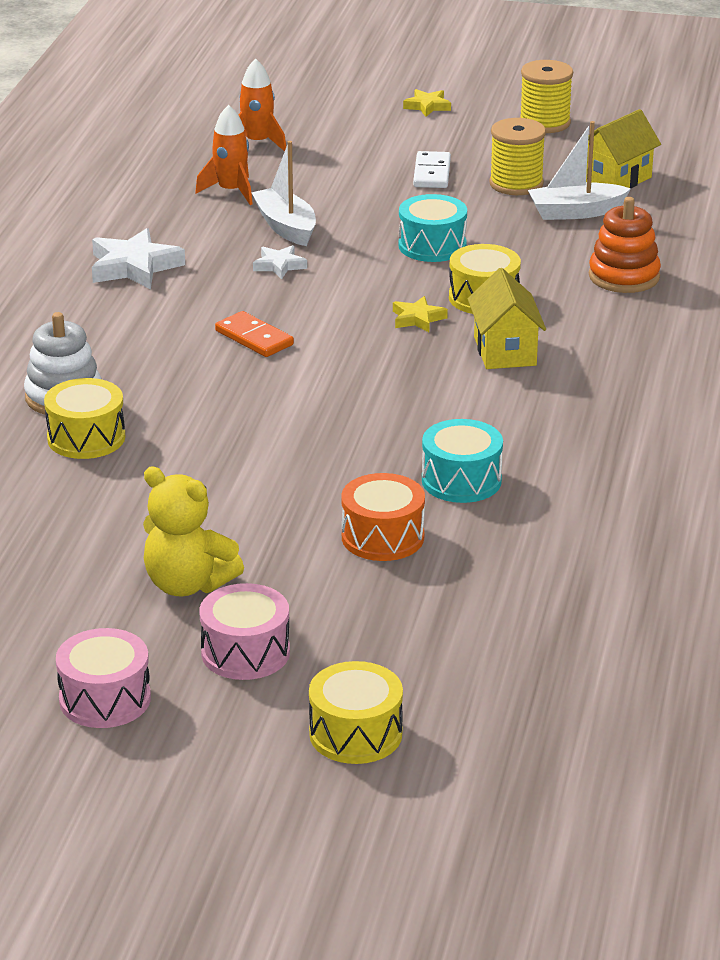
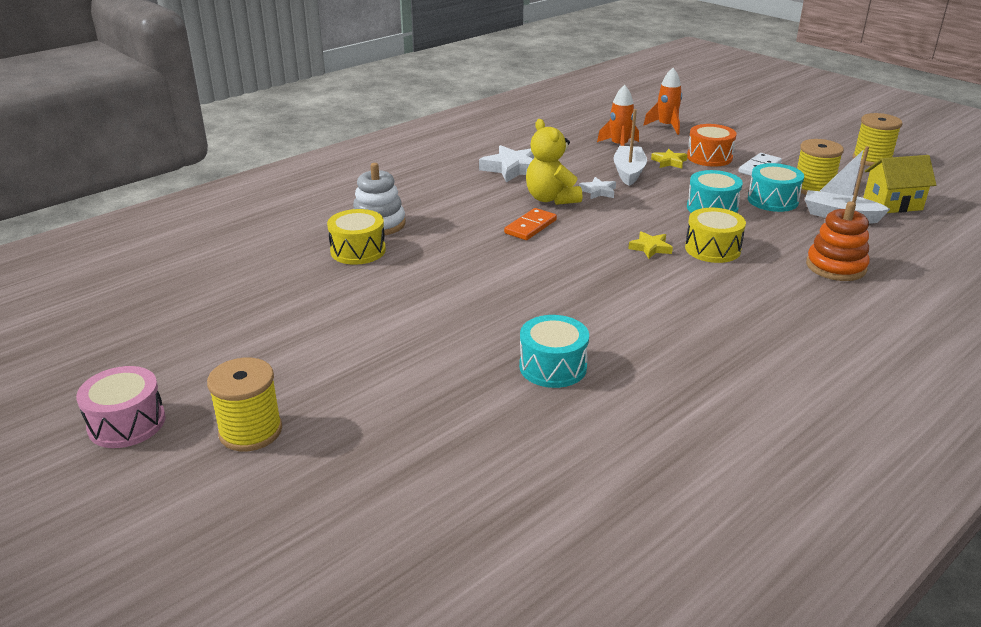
camera: 35 degrees right, 0 degrees up
yellow teddy bear [143,466,244,596] -> yellow teddy bear moved to [526,119,582,205]
pink drum [199,583,290,680] -> yellow spool [207,358,282,451]
orange domino [215,311,294,357] -> orange domino turned 45 degrees clockwise [504,208,557,240]
yellow drum [309,661,403,764] -> none
orange drum [341,473,425,561] -> orange drum moved to [687,124,737,167]
yellow star [403,89,451,117] -> yellow star moved to [651,149,688,169]
yellow house [468,268,546,369] -> none
none -> turquoise drum [748,163,804,212]

